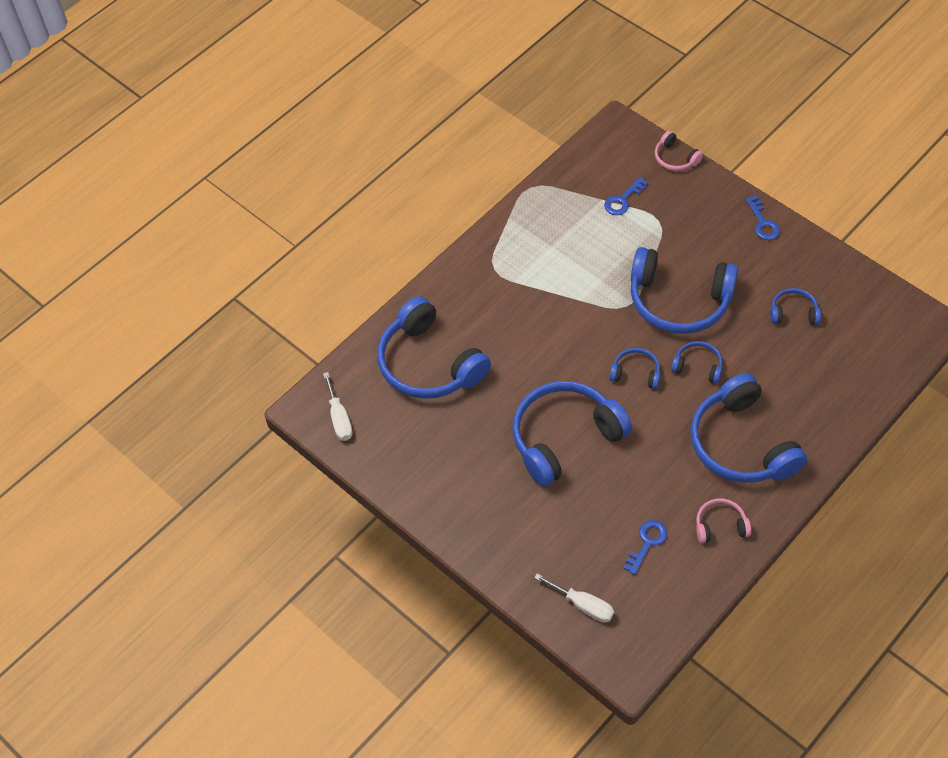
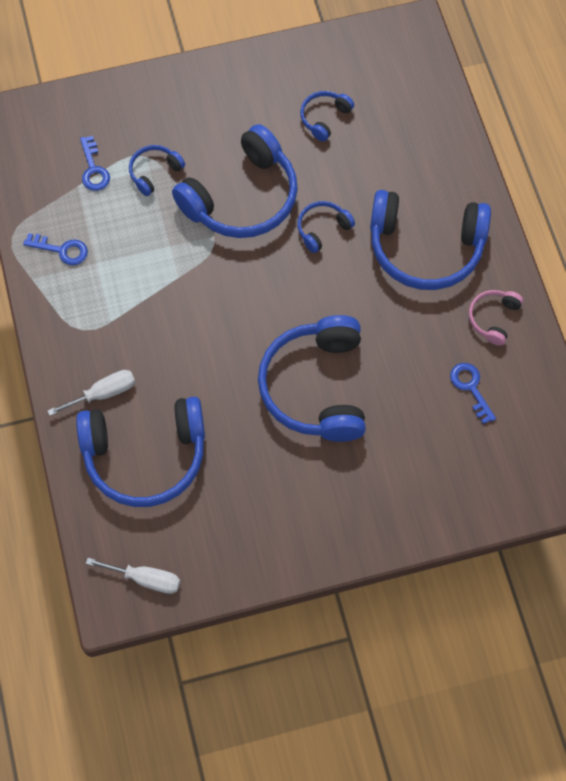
camera: 60 degrees left, 10 degrees up
white screwdriver [534,573,614,622] -> white screwdriver moved to [47,370,135,416]
blue headphones [610,348,660,389] -> blue headphones moved to [129,145,185,196]
pink headphones [655,131,703,171] -> none
blue key [746,196,780,240] -> blue key moved to [23,233,88,265]

